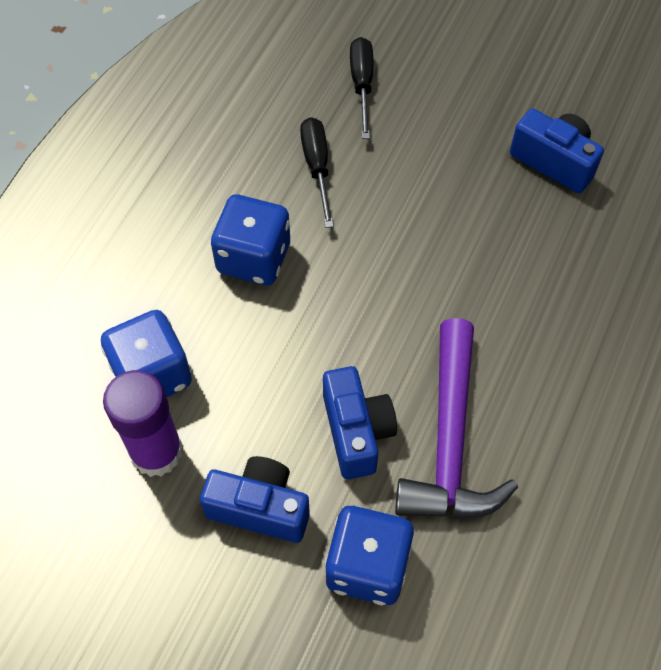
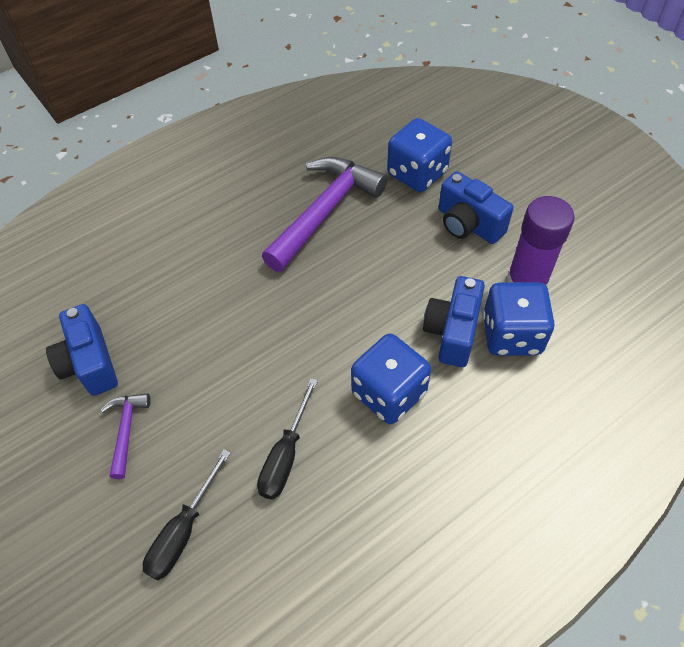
camera: 150 degrees left, 5 degrees down
blue camera [323,366,397,479] -> blue camera moved to [423,276,485,367]
none -> purple hammer [100,393,151,479]

